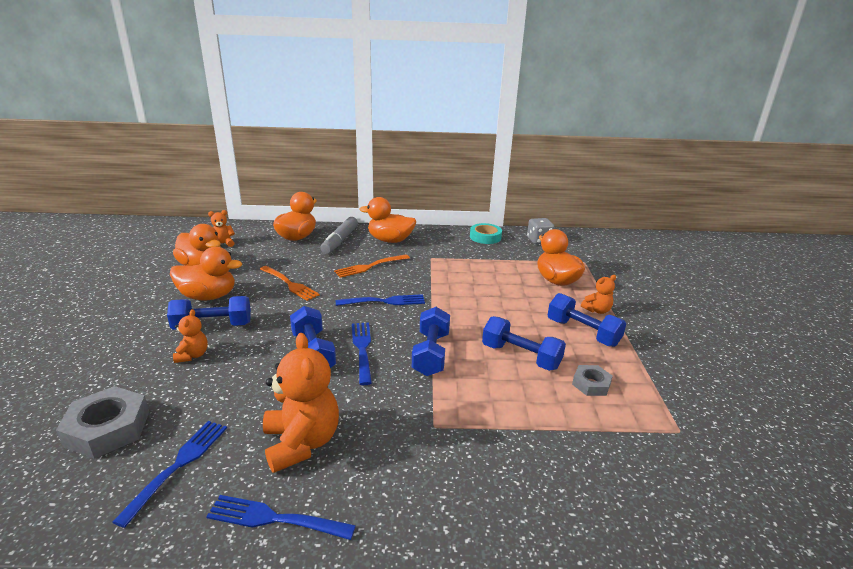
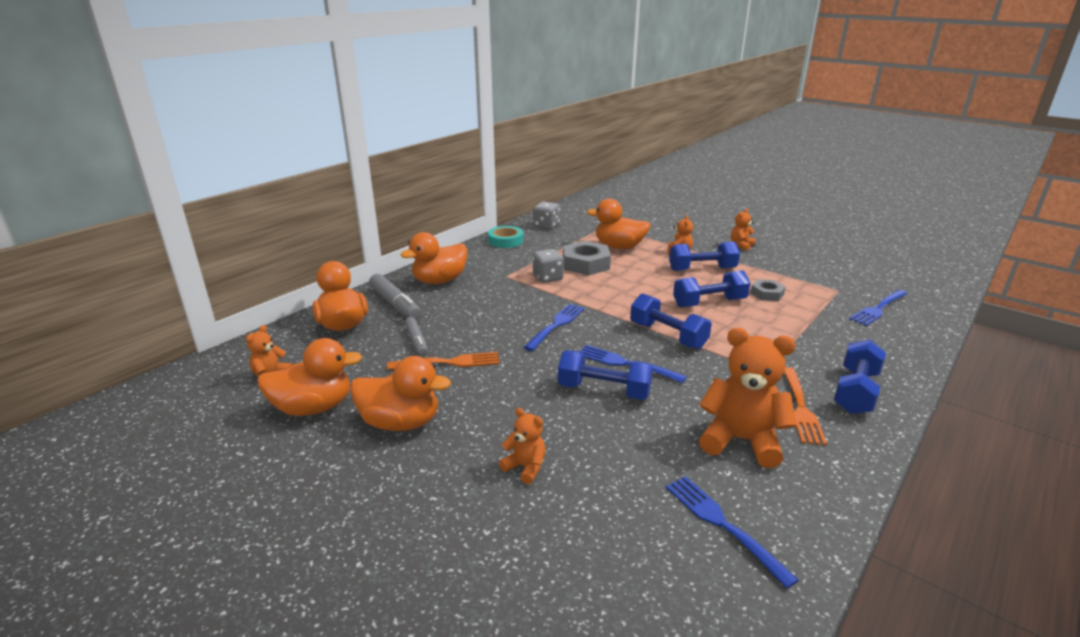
camera: 50 degrees left, 0 degrees up
grey nut [56,386,149,459] -> grey nut moved to [563,241,611,276]
blue dumbbell [167,296,251,330] -> blue dumbbell moved to [834,340,886,414]
orange duck [170,247,242,300] -> orange duck turned 60 degrees clockwise [350,356,451,431]
blue fork [206,495,356,540] -> blue fork moved to [849,290,907,326]
orange fork [334,254,410,278] -> orange fork moved to [784,367,827,445]
none -> grey marker [405,317,428,356]
none -> grey dice [533,249,564,283]
none -> orange teddy bear [731,208,756,251]

